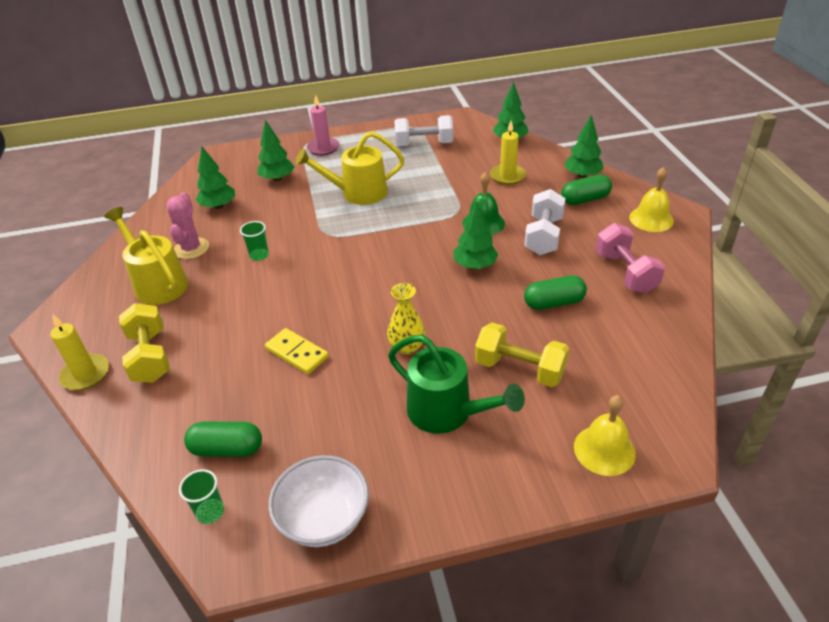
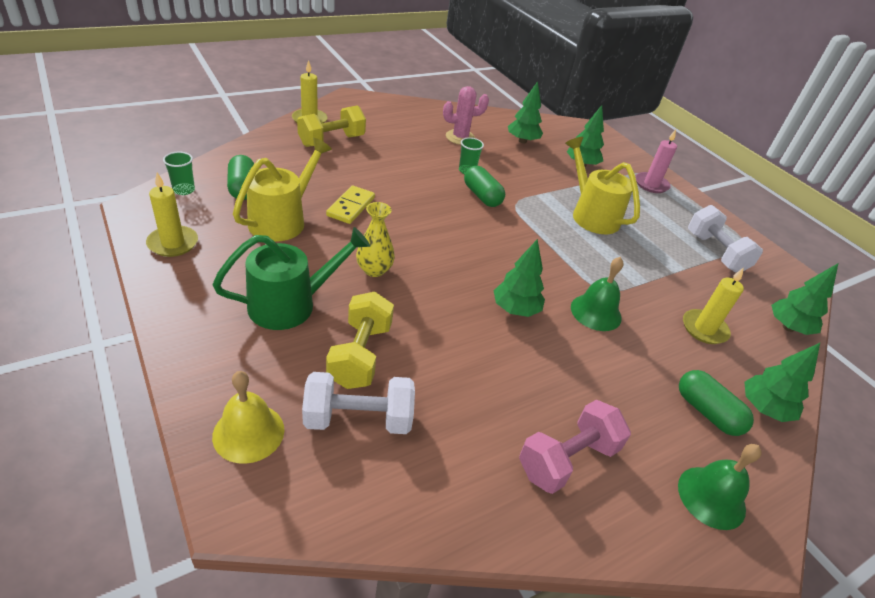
camera: 65 degrees right, 0 degrees up
yellow watering can [104,207,188,305] -> yellow watering can moved to [233,138,332,242]
white bowl [268,455,369,547] -> yellow candle [146,172,198,257]
green watering can [388,335,525,434] -> green watering can turned 135 degrees counterclockwise [212,227,370,330]
white dumbbell [524,189,565,255] -> white dumbbell moved to [302,372,415,434]
green capsule [524,275,587,310] -> green capsule moved to [464,166,505,207]
yellow bell [629,167,674,232] -> green bell [678,444,762,530]

